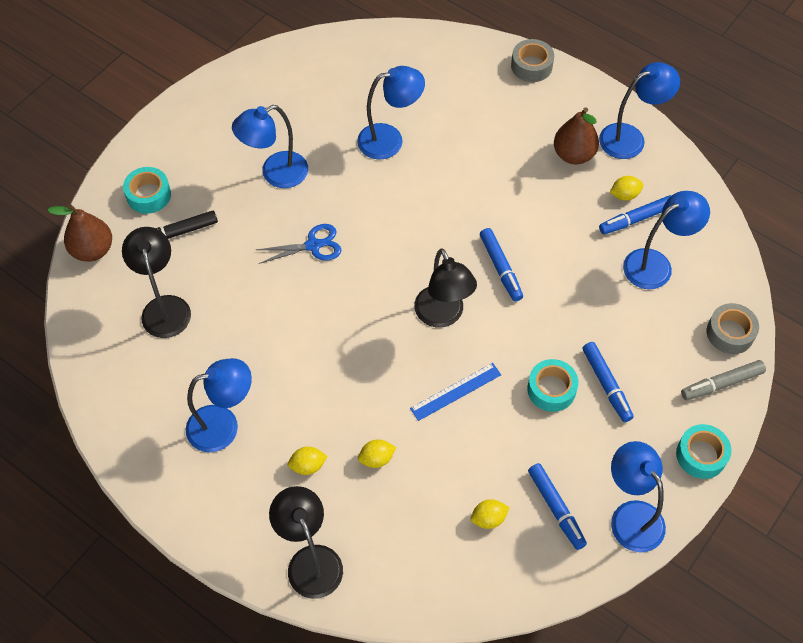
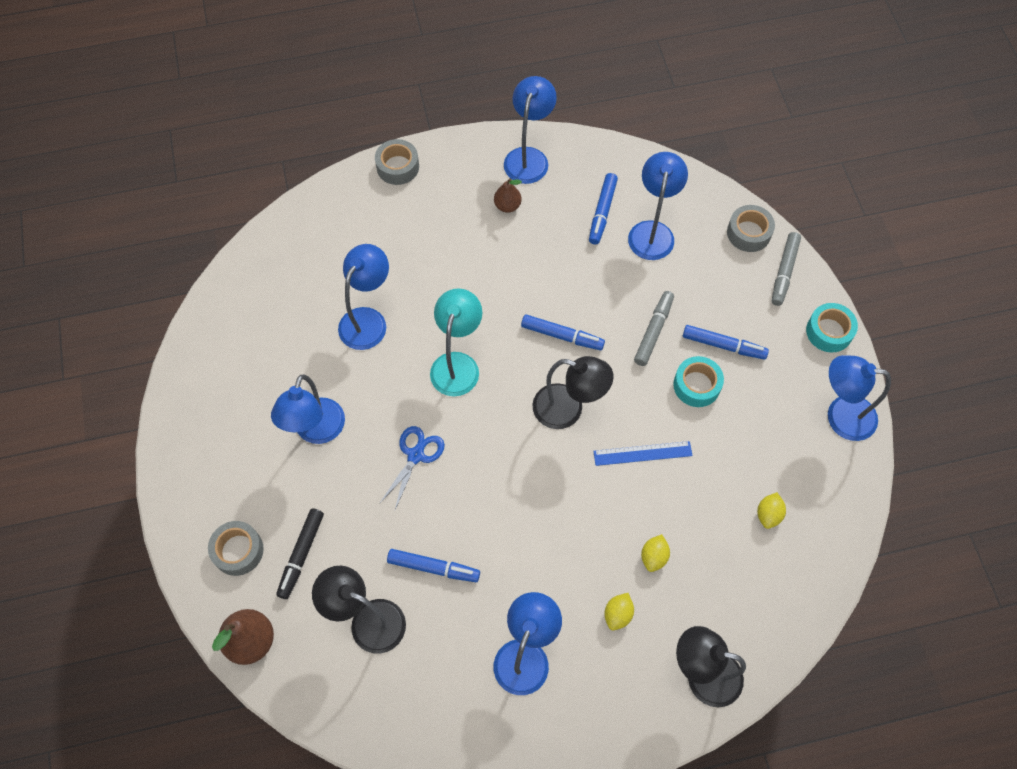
camera: 50 degrees left, 5 degrees up
turquoise tape [123,167,171,214] -> grey tape [208,521,264,576]
blue ruler [410,363,501,421] -> blue ruler turned 75 degrees clockwise [593,441,693,466]
blue marker [528,463,587,550] -> blue marker moved to [387,549,480,582]
brown pear [554,107,599,165] -> brown pear [494,178,522,213], size x0.62
yellow lemon [610,176,643,201] -> none
none -> turquoise lamp [430,288,482,396]
none -> grey marker [634,291,674,366]

